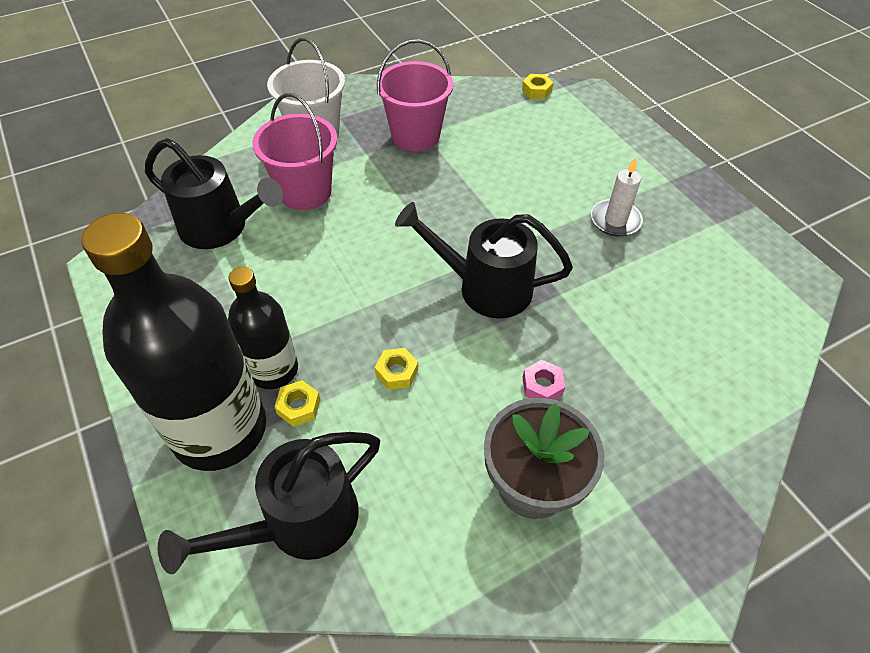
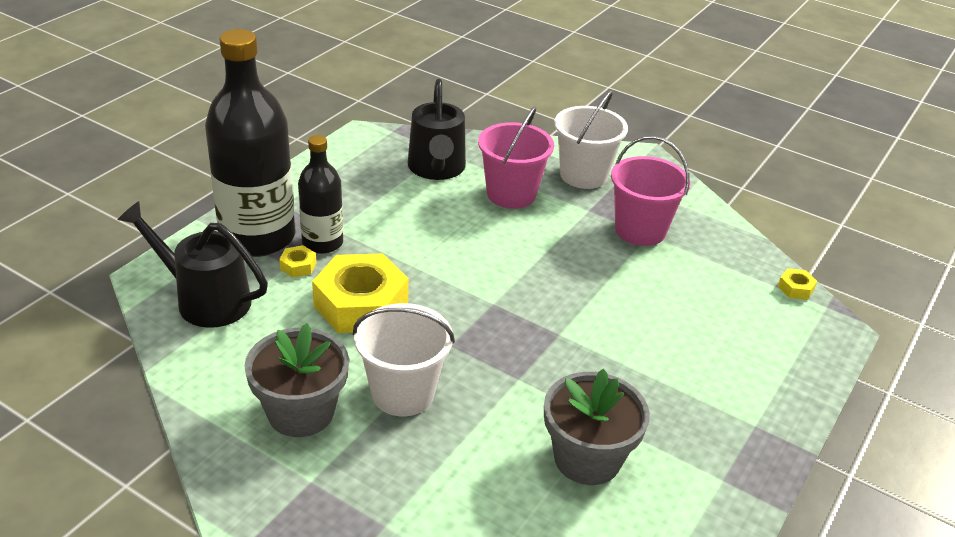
camera: 60 degrees right, 15 degrees down
yellow nut [375,348,418,390] -> yellow nut [312,253,409,333], size x2.45
black watering can [395,202,573,318] -> none
pink nut [523,360,565,400] -> white bucket [353,303,455,416]
white candle [591,157,643,237] -> none
none -> grey flower pot [544,369,650,485]

